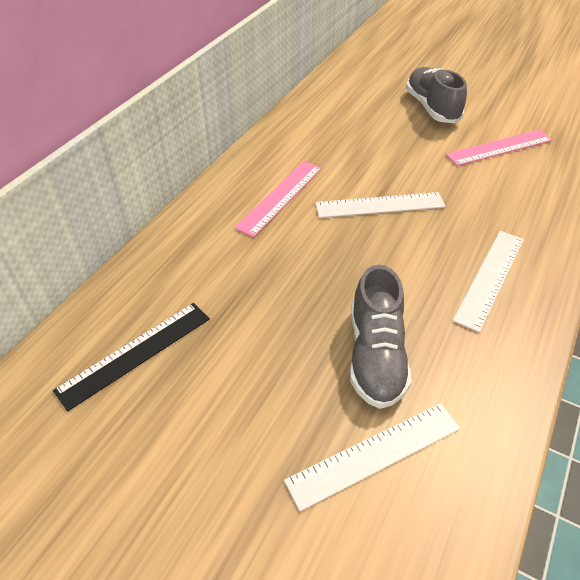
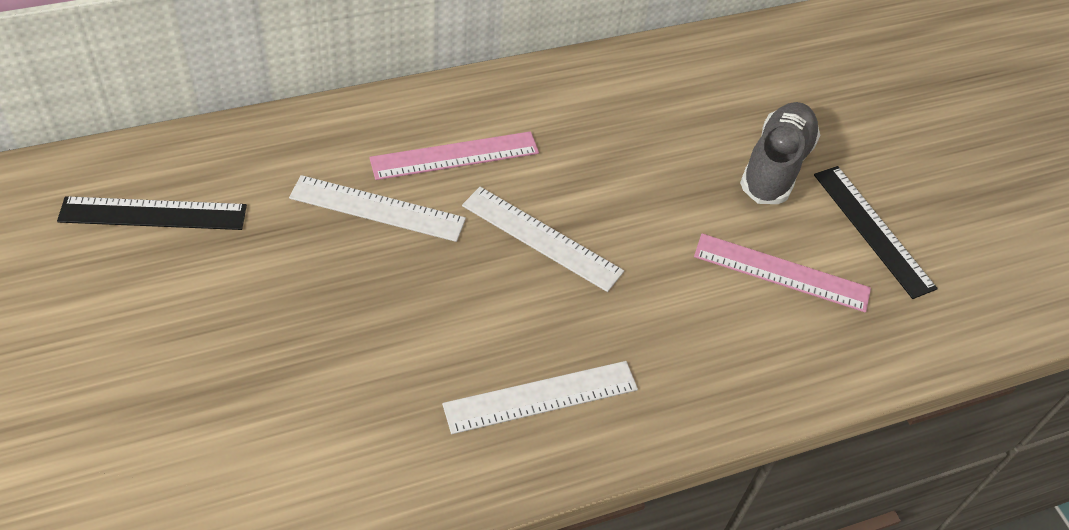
camera: 35 degrees right, 5 degrees up
white ruler [284,403,460,511] -> white ruler moved to [289,175,466,242]
grey shoe [350,265,412,409] -> none
none -> black ruler [814,166,938,299]

